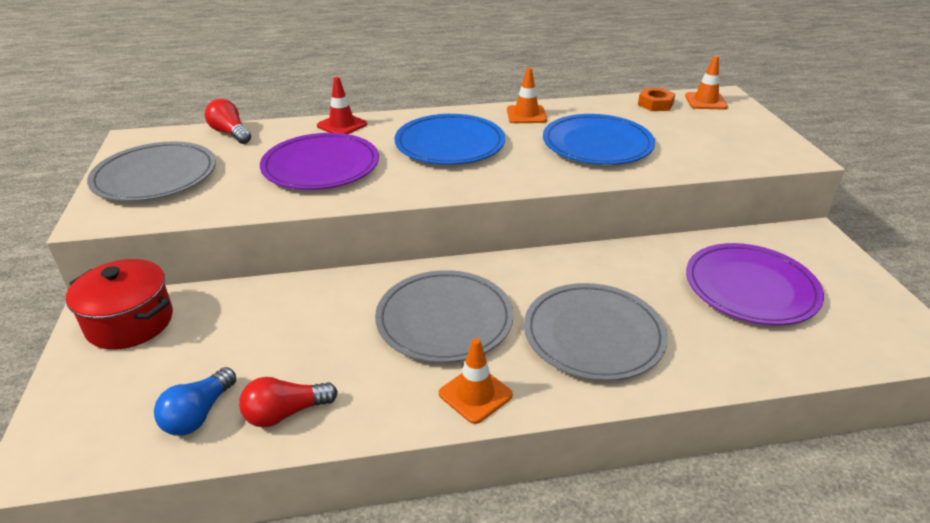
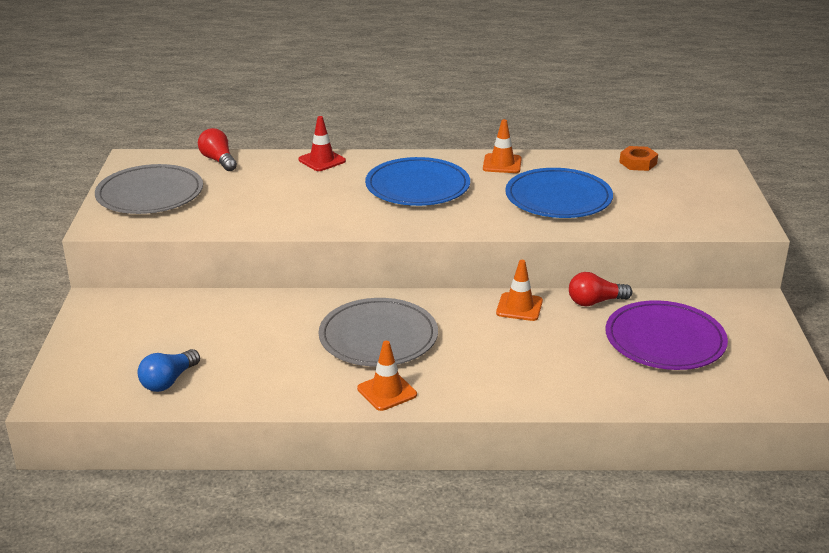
camera: 10 degrees right, 5 degrees down
red pot [66,259,173,350] -> none
red light bulb [239,377,338,428] -> red light bulb moved to [569,272,632,306]
purple plate [260,133,379,190] -> none
grey plate [524,283,668,381] -> none
orange traffic cone [685,55,728,109] -> orange traffic cone moved to [496,260,543,321]

